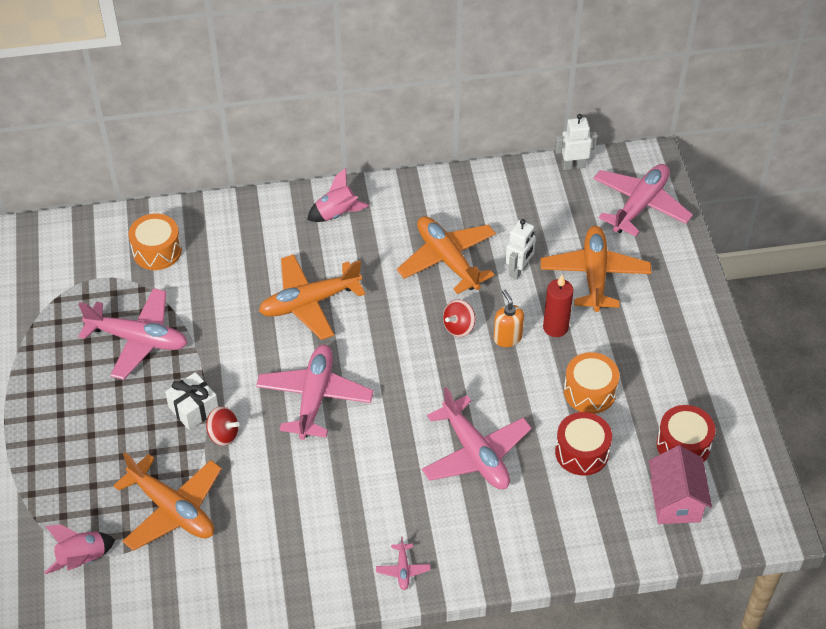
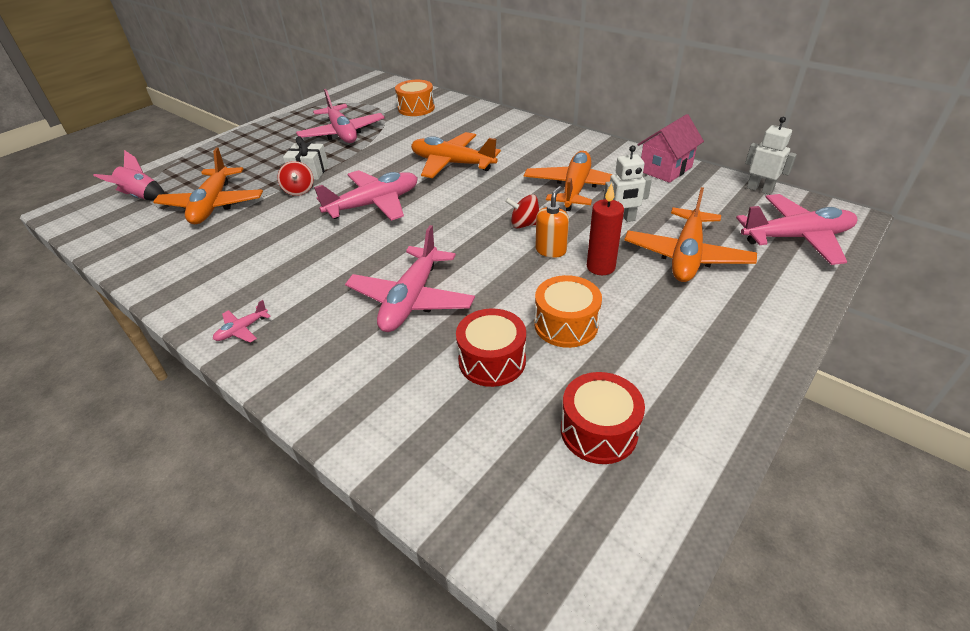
camera: 50 degrees right, 10 degrees down
pink rocket [307,168,369,222] -> none
orange plane [541,226,651,312] -> orange plane turned 150 degrees clockwise [625,187,757,282]
pink house [649,445,712,524] -> pink house moved to [638,114,704,183]

